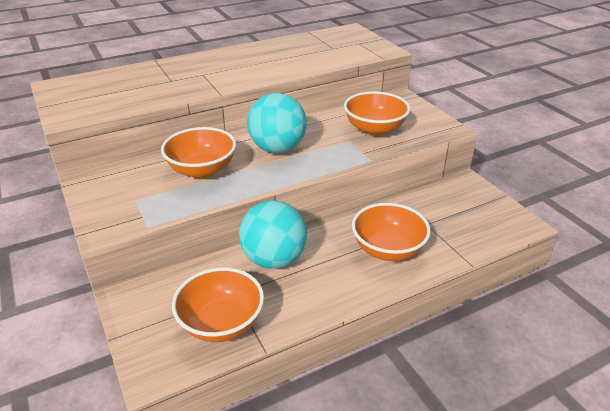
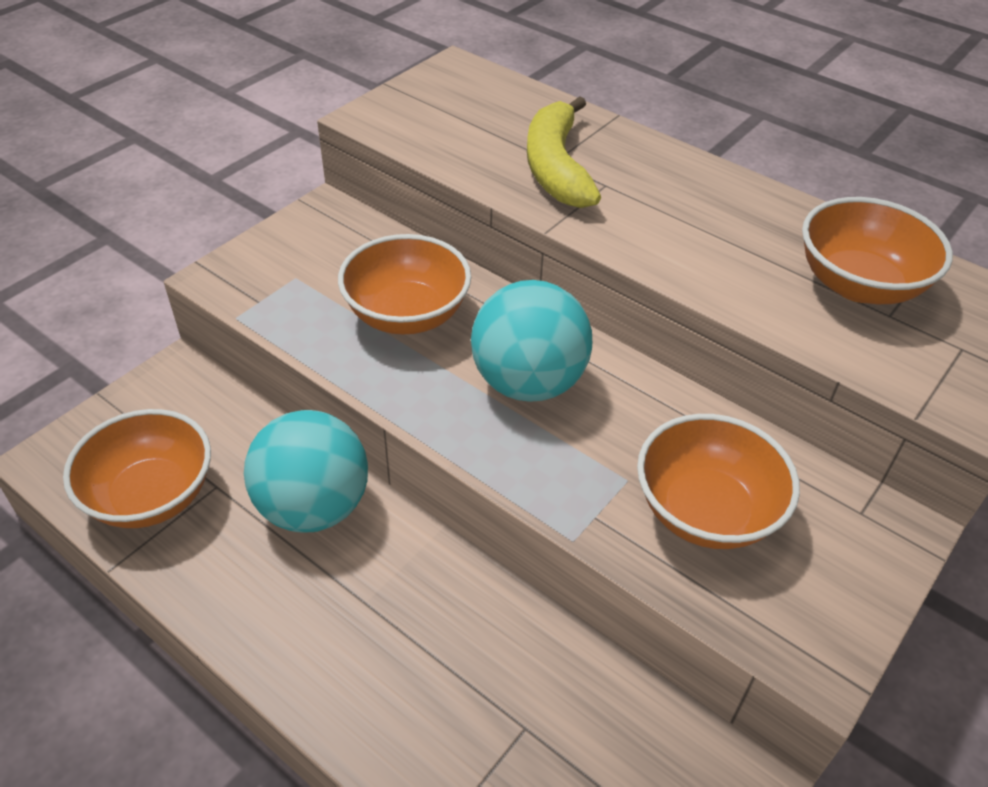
camera: 65 degrees right, 10 degrees up
orange bowl [352,203,431,261] -> orange bowl moved to [802,197,953,304]
none -> yellow banana [527,96,601,208]

